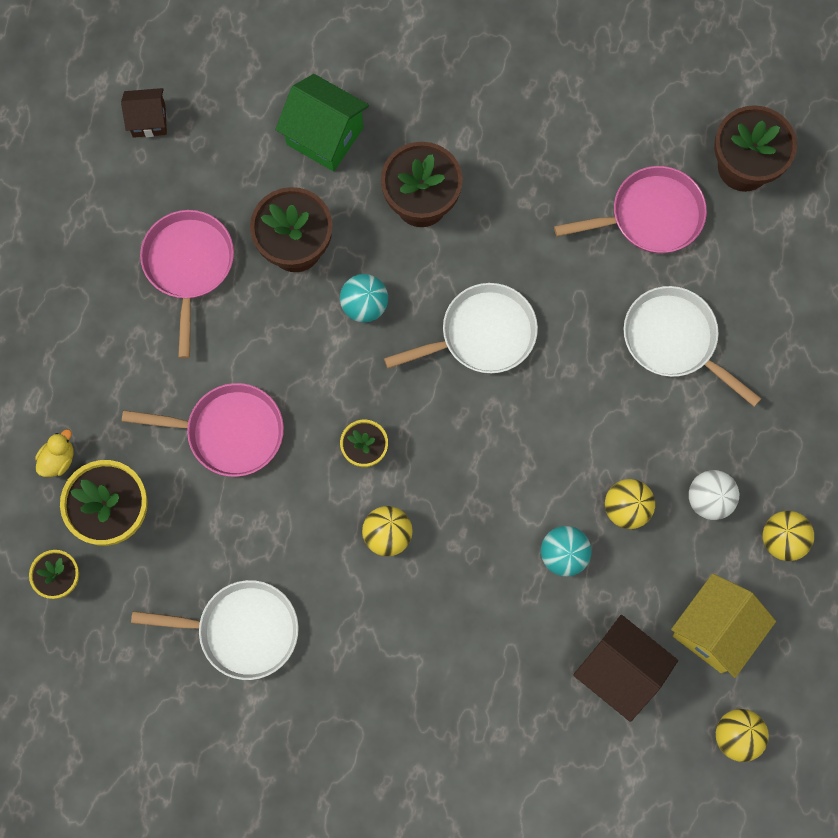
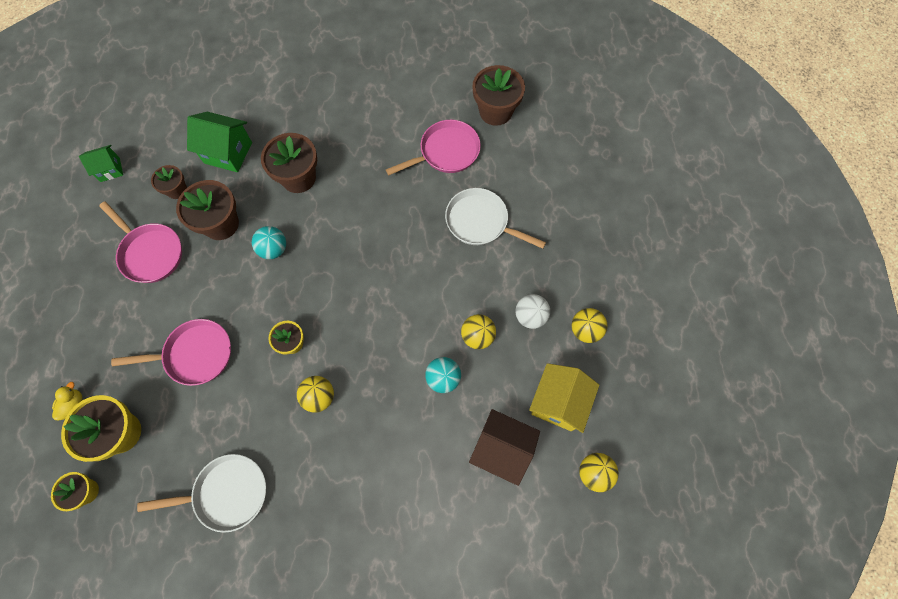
camera: 15 degrees left, 5 degrees down
brown house [121,88,167,138] -> green house [79,145,123,182]
pink pan [140,210,234,359] -> pink pan turned 150 degrees clockwise [99,201,182,283]
white pan [384,283,538,373] -> none
none -> brown flower pot [151,165,187,199]

